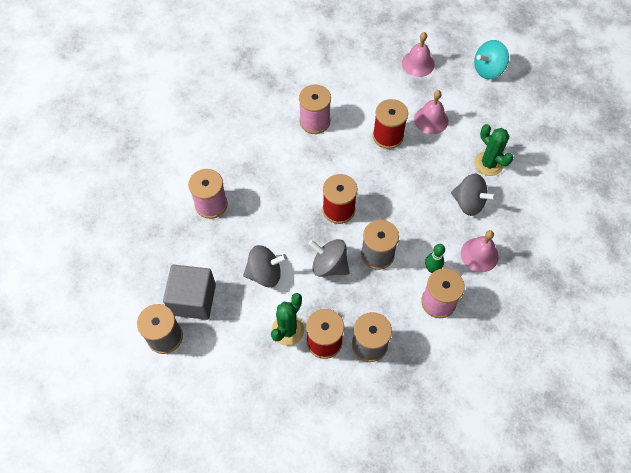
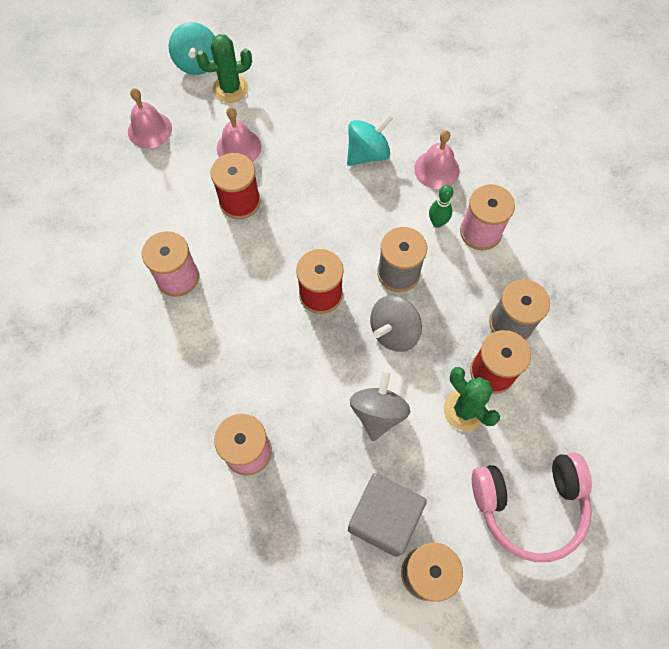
camera: 70 degrees left, 5 degrees up
grey spinning top [451,174,496,216] -> turquoise spinning top [347,113,393,166]
green cactus [474,124,513,176] -> green cactus moved to [196,34,252,103]
none -> pink headphones [472,452,592,562]

